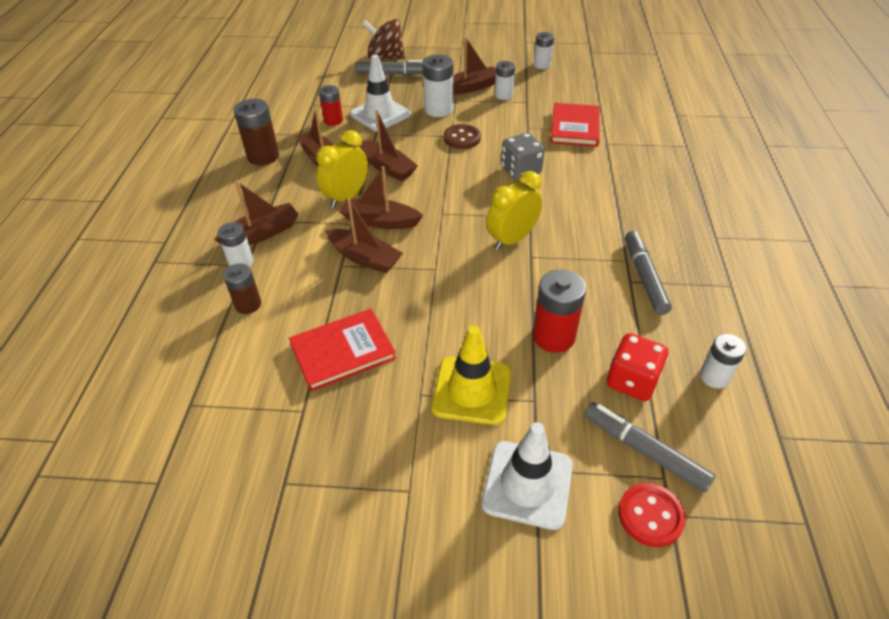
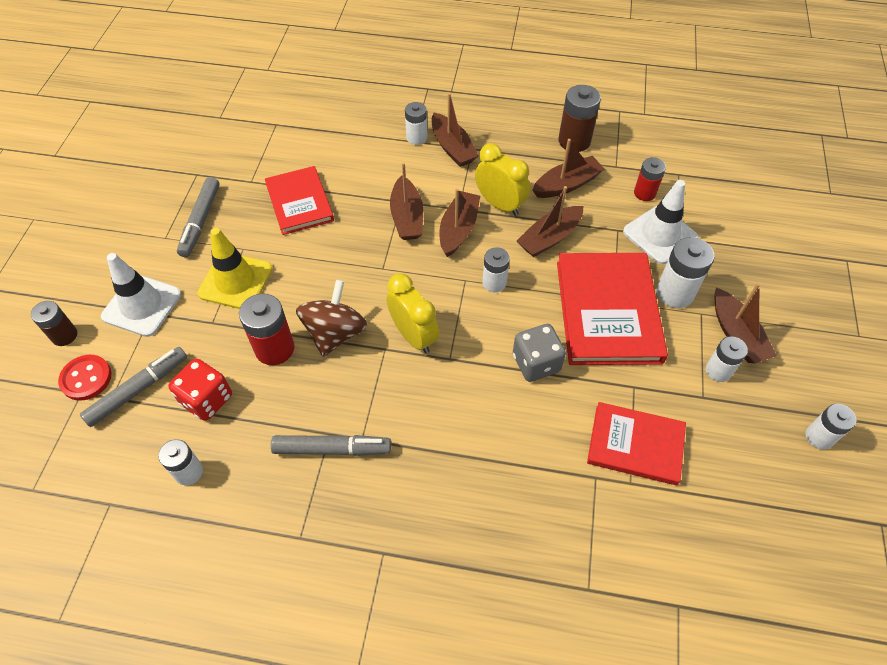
camera: 95 degrees right, 10 degrees up
brown battery [223,263,261,314] -> brown battery moved to [31,301,77,346]
brown boat [325,198,403,273] -> brown boat turned 45 degrees counterclockwise [390,162,423,240]
grey marker [355,60,423,75] -> grey marker moved to [177,177,220,257]
brown spinning top [362,19,405,60] -> brown spinning top moved to [296,280,367,357]
brown button [444,124,481,149] -> red book [557,253,668,365]
none -> white battery [482,247,510,292]

